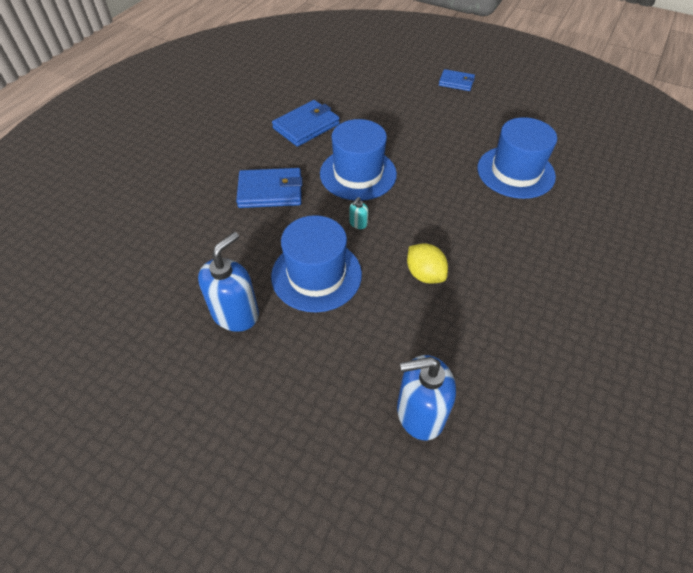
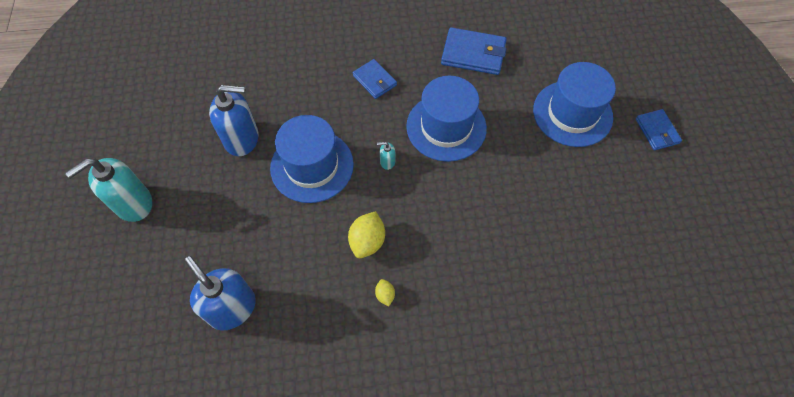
camera: 55 degrees right, 10 degrees up
blue wallet [236,168,302,208] -> blue wallet [353,59,397,99], size x0.63
blue hat [477,117,557,199] -> blue hat moved to [533,62,616,147]
none -> turquoise soap dispenser [65,158,152,222]
none -> yellow lemon [375,279,395,306]

